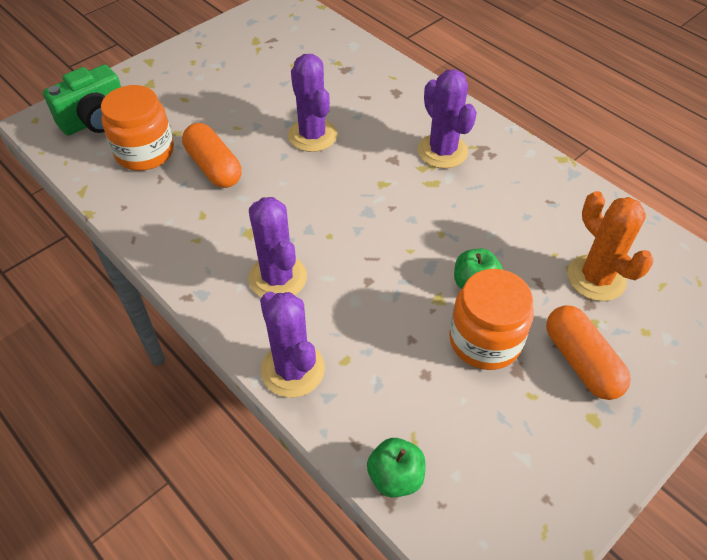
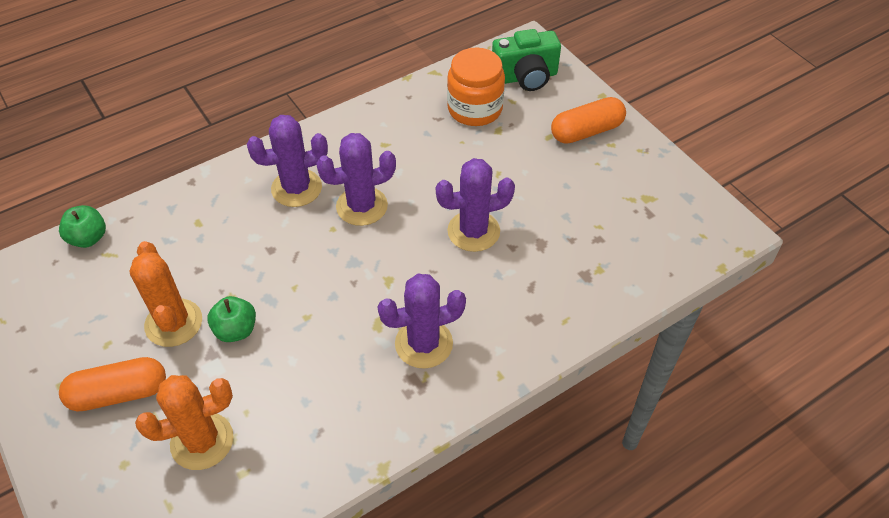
camera: 100 degrees right, 0 degrees up
green camera [43,65,121,135] -> green camera turned 75 degrees counterclockwise [492,29,561,91]
orange capsule [182,123,242,188] -> orange capsule moved to [551,97,626,144]
purple cactus [260,292,325,398] -> purple cactus moved to [316,133,396,226]
orange jar [449,269,534,370] -> orange cactus [130,241,202,347]

